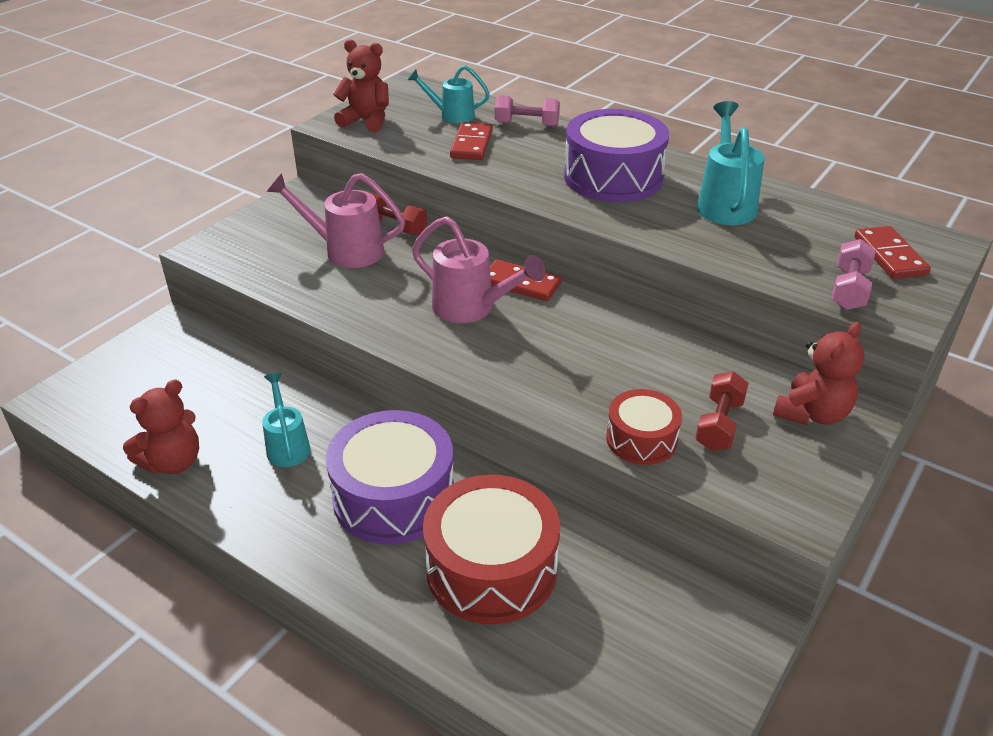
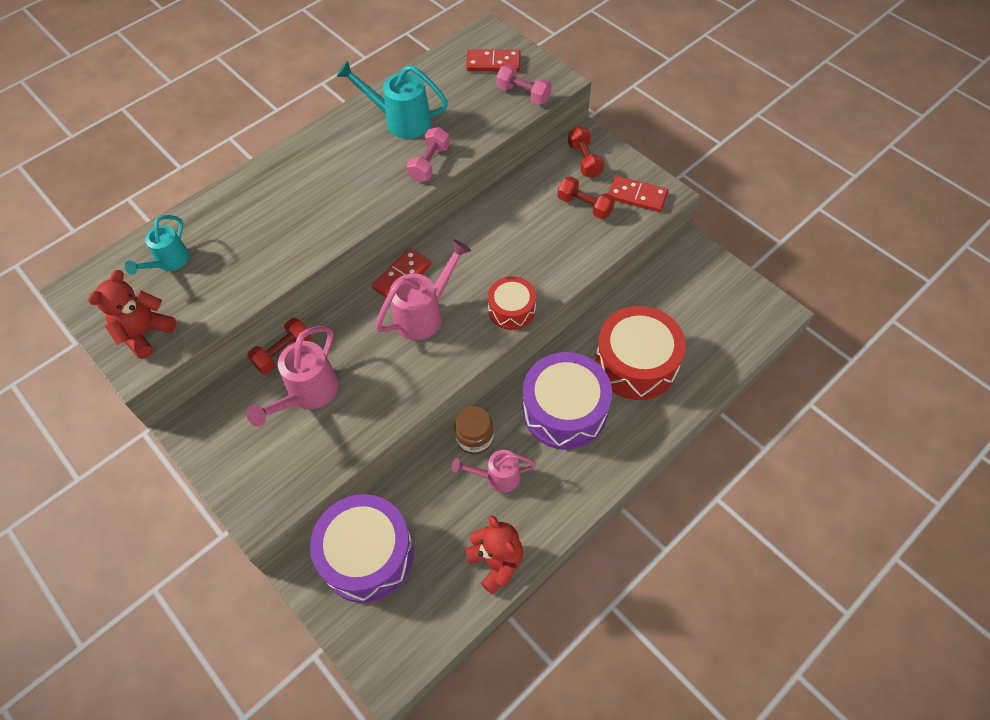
camera: 75 degrees left, 20 degrees up
turquoise watering can [262,373,310,467] -> pink watering can [452,450,536,493]
red domino [450,122,493,160] -> red domino moved to [608,176,668,212]
pink dumbbell [495,95,560,127] -> pink dumbbell moved to [407,127,450,182]
purple drum [564,109,669,202] -> purple drum moved to [310,494,414,603]
red drum [606,389,682,465] -> red drum moved to [488,276,536,330]
red teddy bear [773,322,865,425] -> red dumbbell [568,126,604,178]
none -> brown jar [454,407,494,455]

